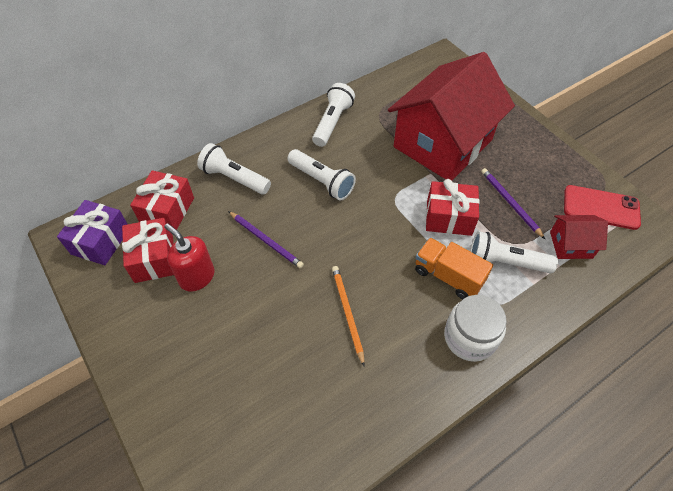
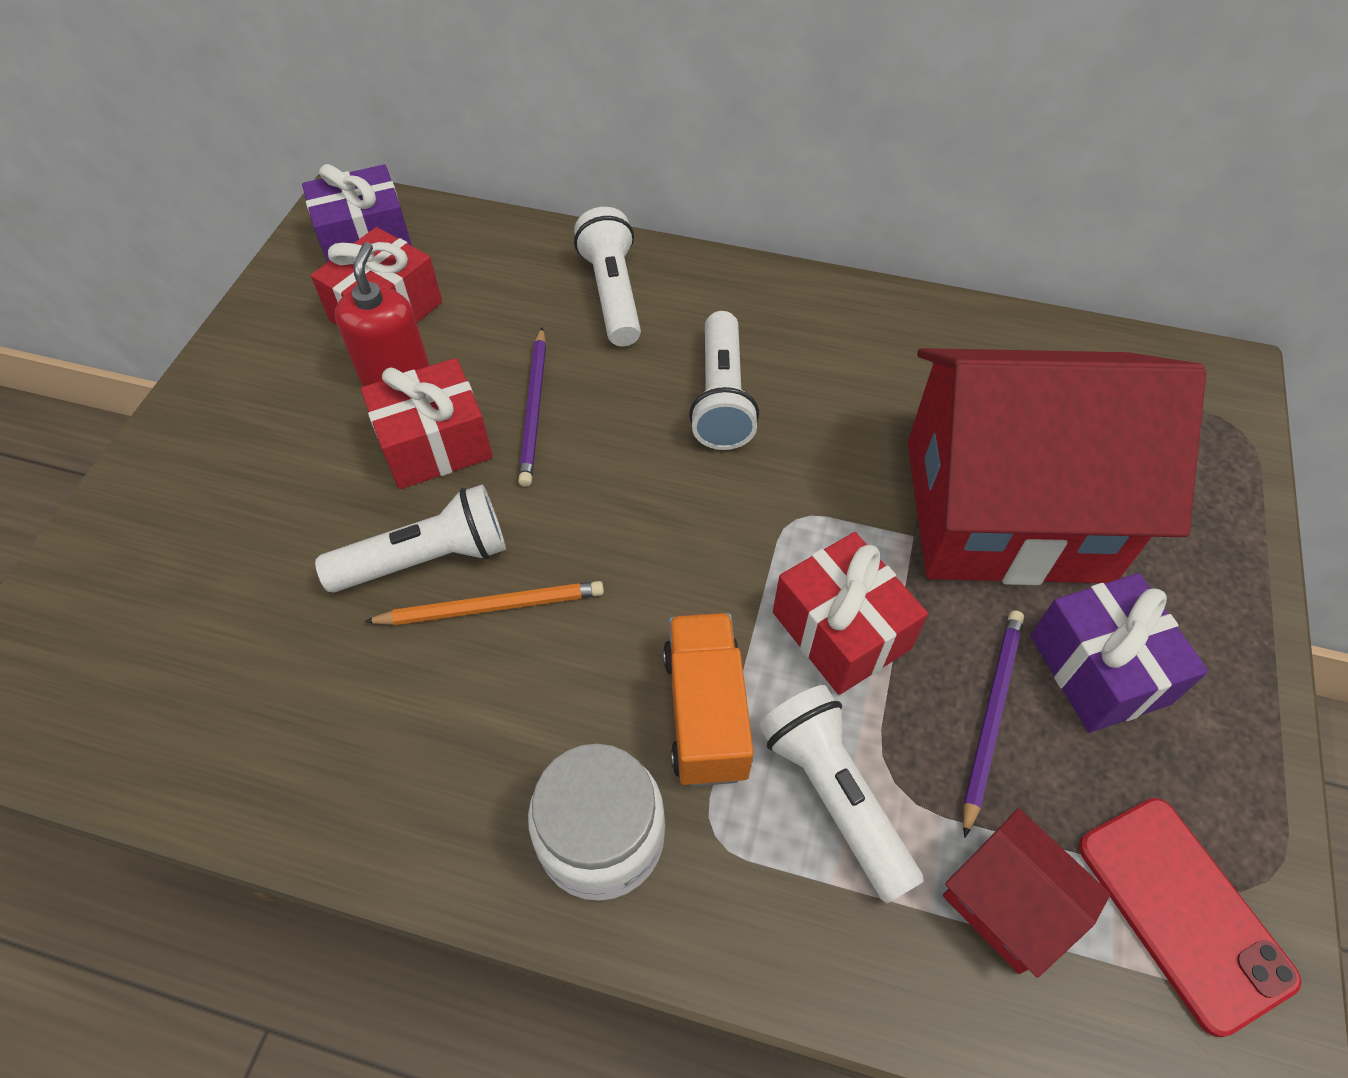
camera: 50 degrees right, 0 degrees up
red gift [130,170,194,230] -> red gift moved to [361,358,493,489]
white flashlight [312,83,355,147] -> white flashlight moved to [315,485,506,593]
orange pencil [332,266,365,366] -> orange pencil turned 45 degrees clockwise [364,581,604,625]
none -> purple gift [1030,573,1208,733]

